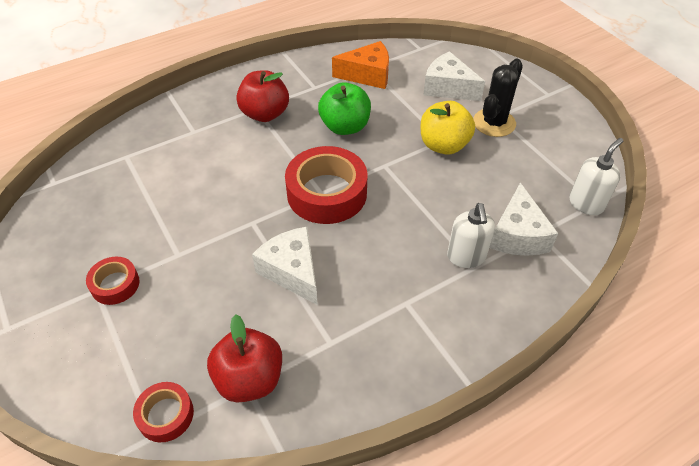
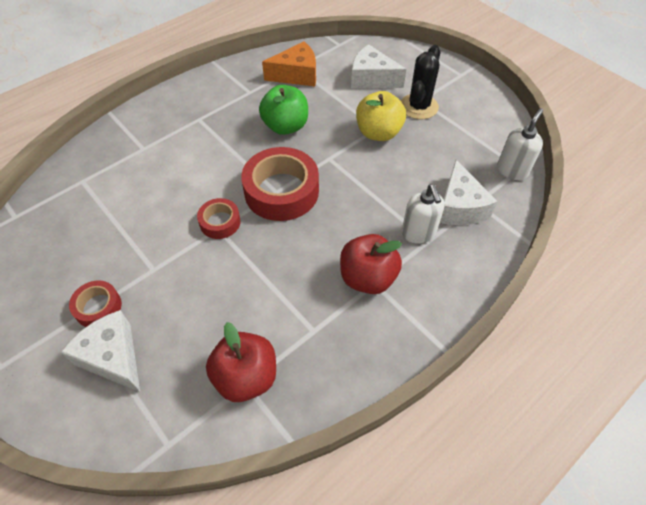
camera: 10 degrees left, 5 degrees up
red tape [133,382,194,442] -> red tape moved to [197,198,241,239]
red apple [236,70,289,122] -> red apple moved to [340,234,402,294]
white cheese [252,227,318,305] -> white cheese moved to [61,310,140,392]

